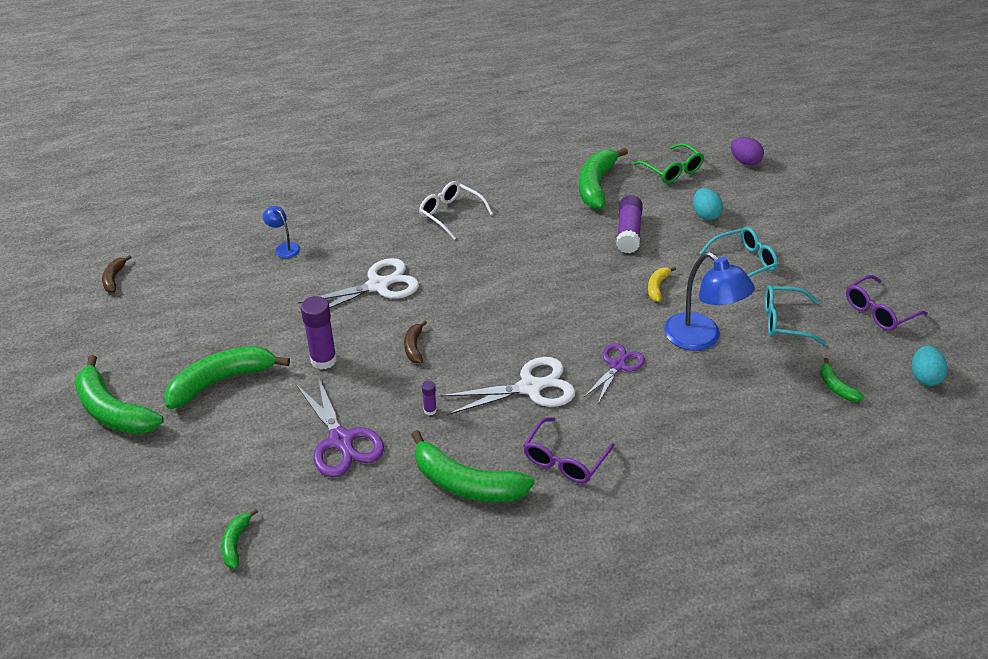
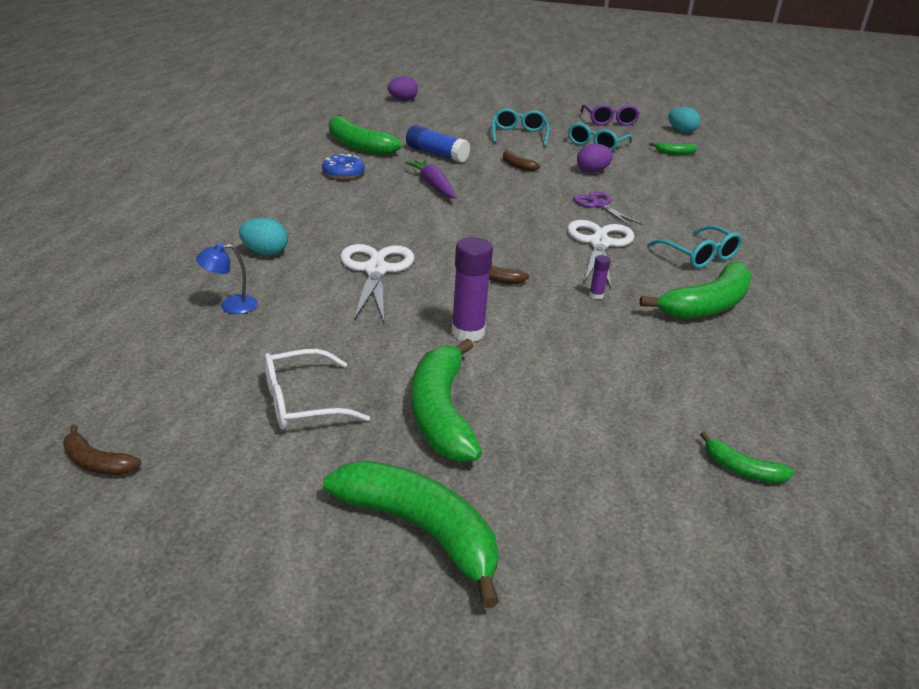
camera: 65 degrees left, 10 degrees down
green banana [74,355,164,434] -> green banana turned 120 degrees counterclockwise [323,461,499,608]
purple scissors [295,376,384,477] -> none
white glasses [419,181,493,240] -> white glasses moved to [264,349,370,429]
purple glasses [523,417,615,483] -> turquoise glasses [647,225,742,269]
purple glue stick [616,195,643,253] -> blue glue stick [406,125,470,163]
green glasses [633,143,704,183] -> none
yellow banana [648,267,676,302] -> brown banana [503,150,540,171]
blue lamp [664,252,755,351] -> purple egg [577,144,613,173]
turquoise egg [693,188,723,220] -> turquoise egg moved to [239,218,288,255]
none -> blue donut [322,154,365,179]
none -> purple carrot [405,159,456,199]

